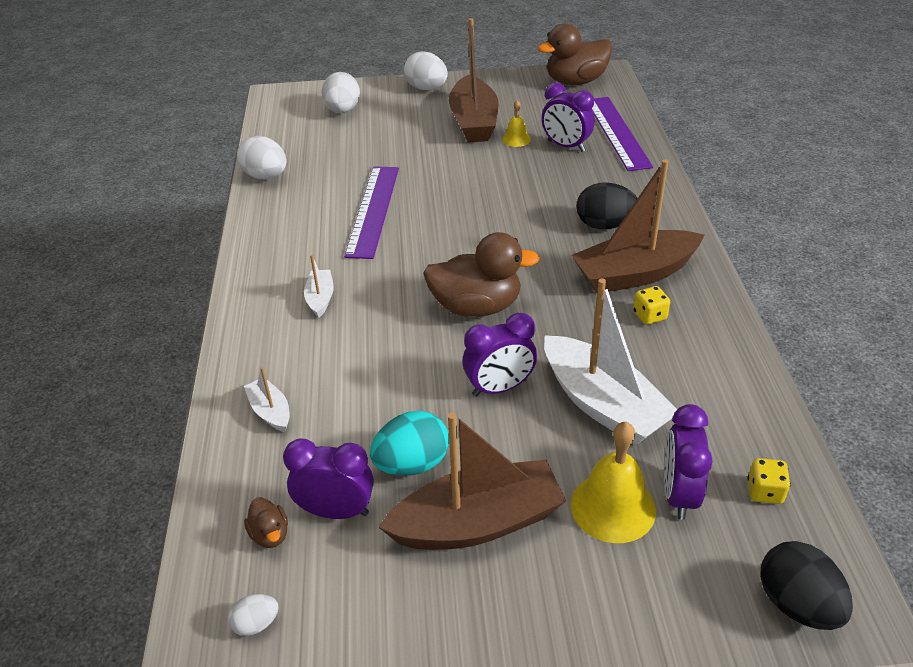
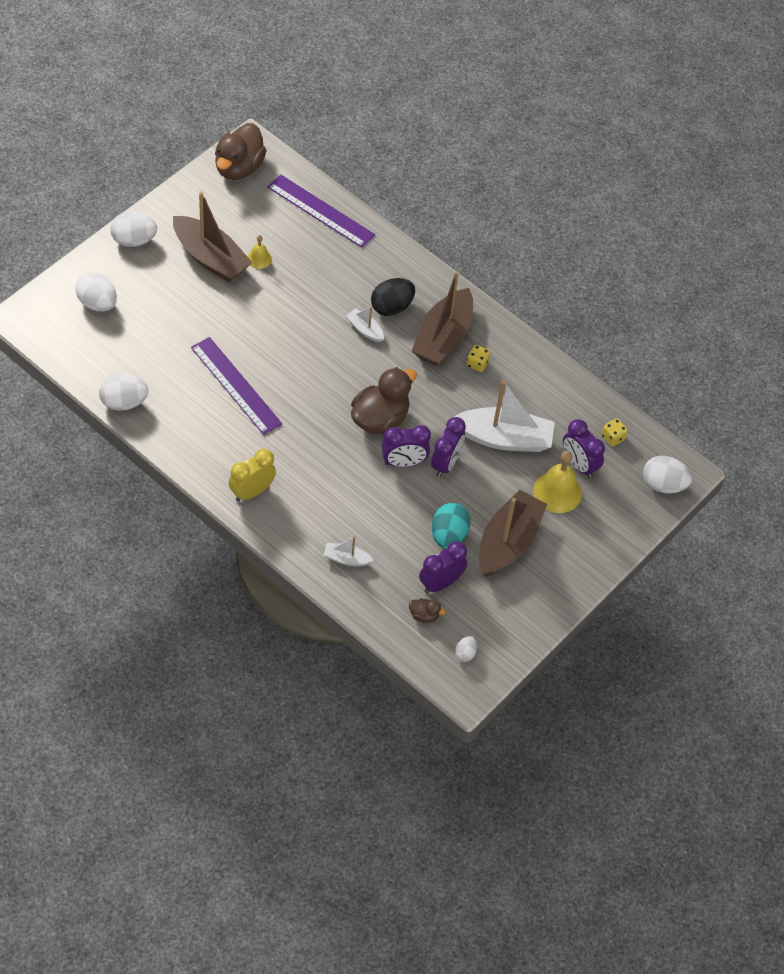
camera: 50 degrees left, 15 degrees up
white boat [304,255,333,318] -> white boat moved to [346,306,384,342]
purple clock [542,82,595,152] -> purple clock moved to [381,425,431,467]
black egg [760,541,853,630] -> white egg [643,456,692,493]
none -> yellow clock [229,449,276,502]

